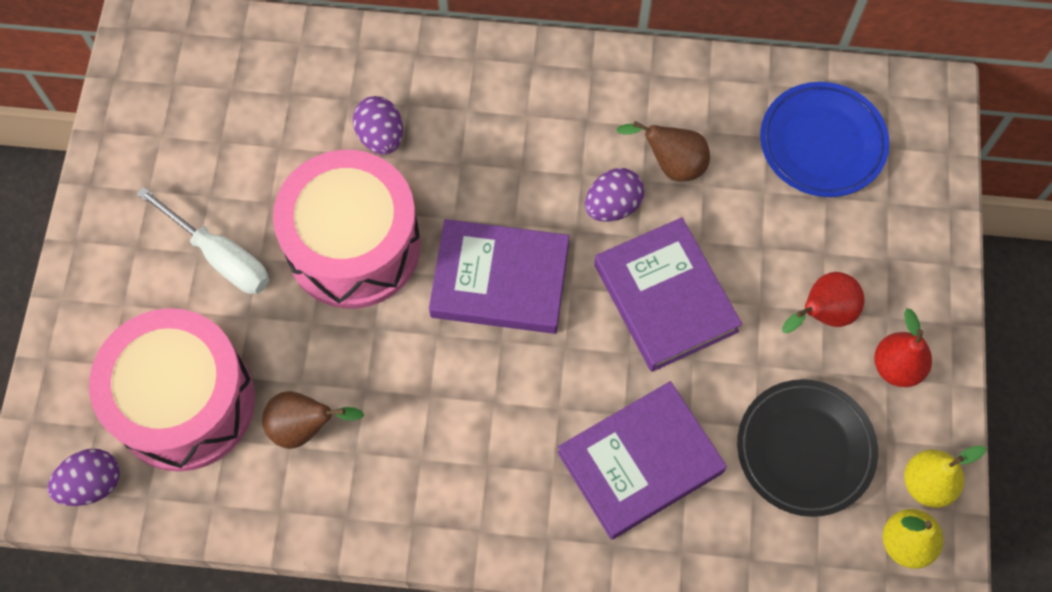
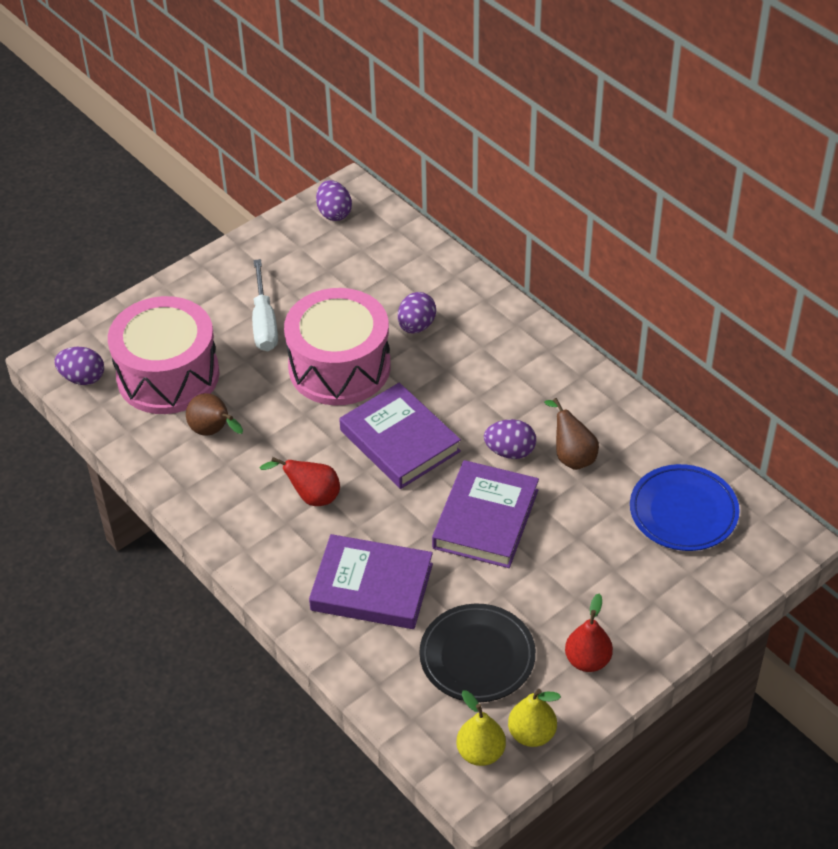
camera: 45 degrees right, 20 degrees down
red pear [782,272,865,333] -> red pear moved to [260,457,340,506]
none -> purple egg [316,180,352,221]

